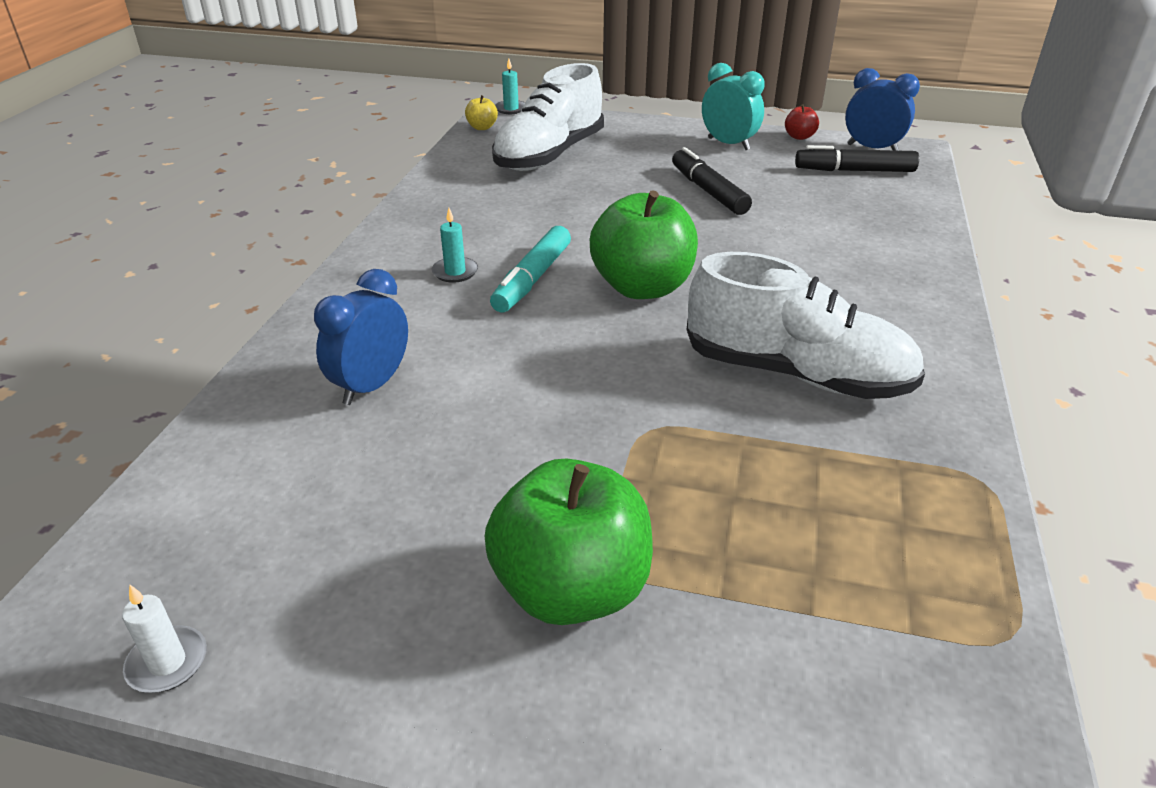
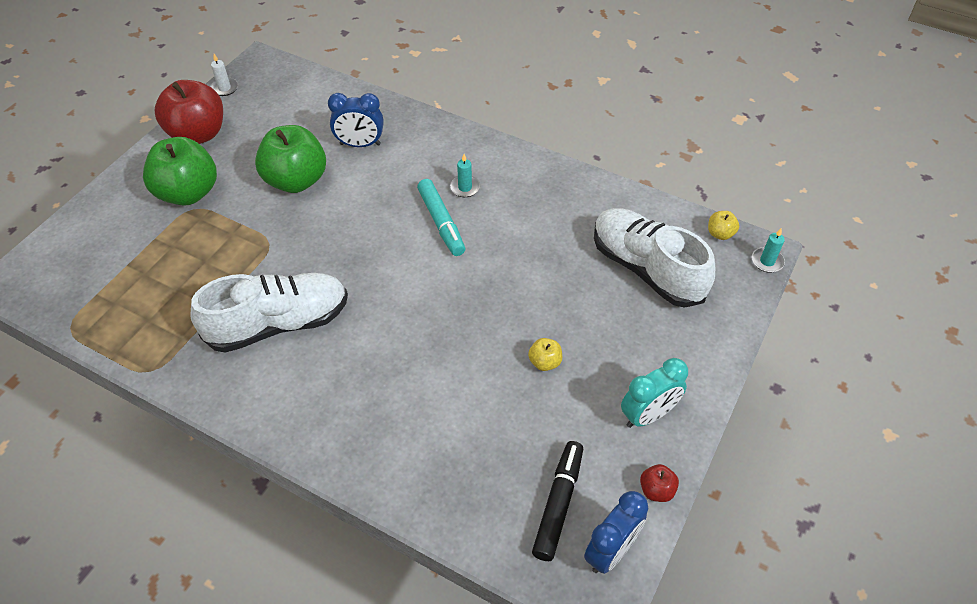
camera: 105 degrees right, 15 degrees up
blue clock [314,269,408,405] -> blue clock turned 135 degrees clockwise [328,93,384,147]
turquoise marker [490,226,571,313] -> turquoise marker turned 150 degrees counterclockwise [417,179,465,256]
green apple [590,190,698,299] -> green apple moved to [255,125,326,193]
black marker [672,147,752,215] -> yellow apple [528,338,562,371]
white shoe [687,252,925,399] -> white shoe turned 150 degrees counterclockwise [191,273,348,353]
none -> red apple [154,80,223,144]

